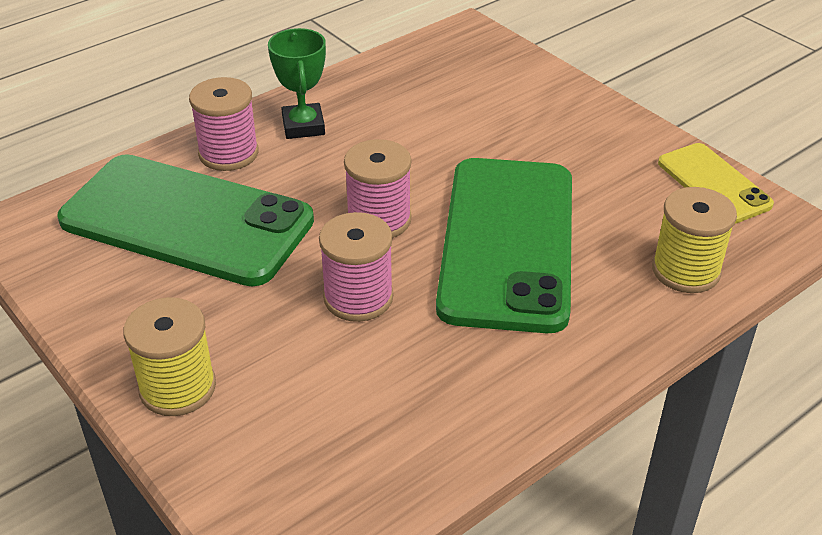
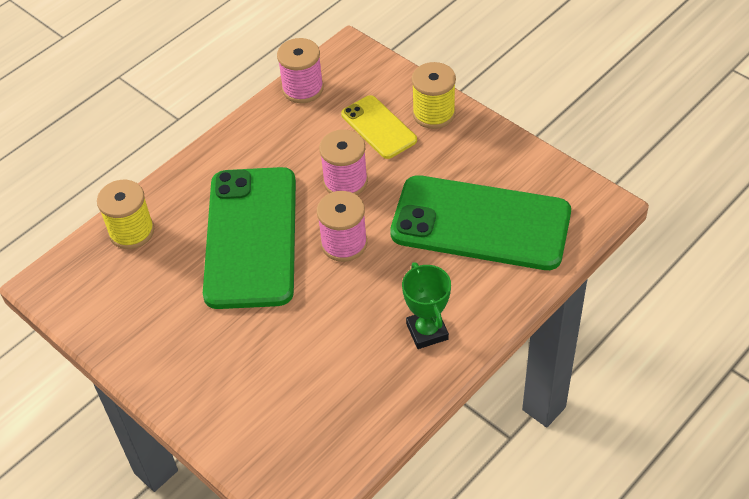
camera: 175 degrees right, 10 degrees up
pink spool [189,77,259,171] -> pink spool moved to [277,38,324,103]
yellow phone [658,143,774,224] -> yellow phone moved to [341,95,417,159]

